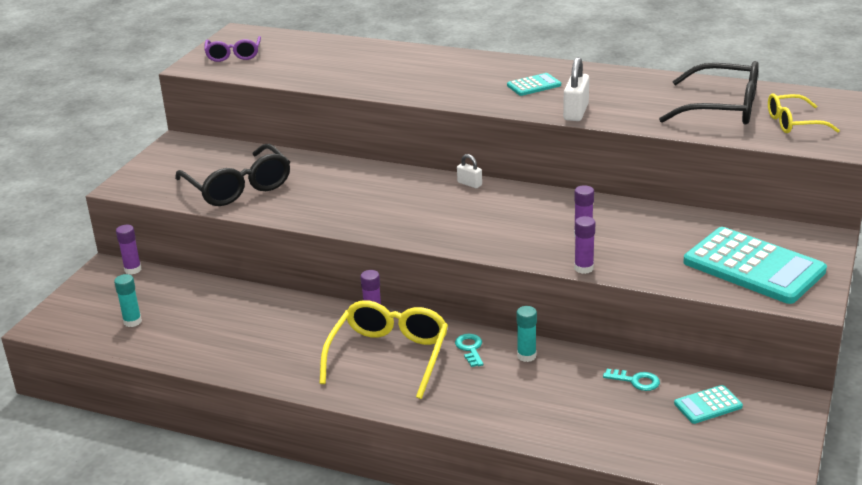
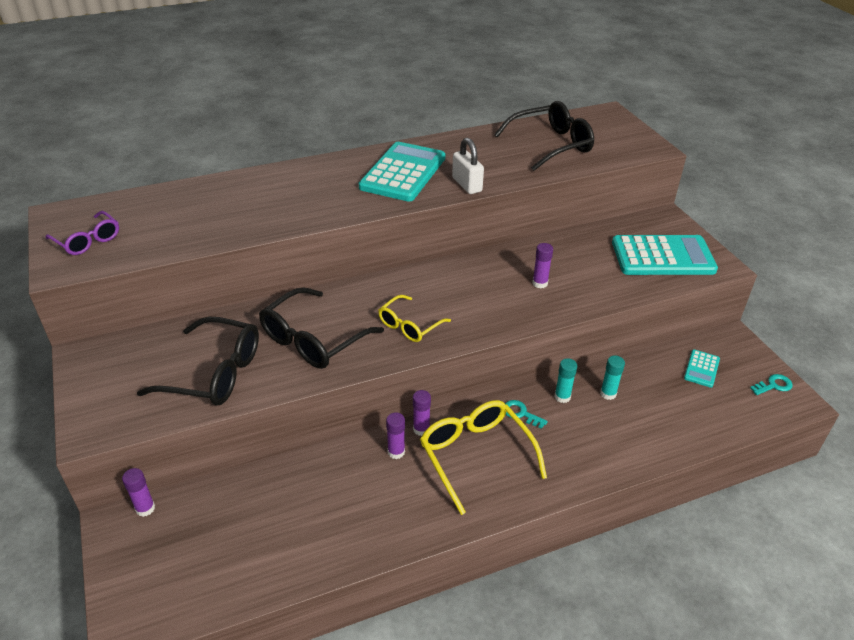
camera: 45 degrees left, 10 degrees up
turquoise glue stick [114,274,142,327] -> turquoise glue stick moved to [600,355,625,400]
white padlock [457,154,482,188] -> none
turquoise calculator [507,73,561,96] -> turquoise calculator [359,142,445,201], size x2.17
purple glue stick [574,216,595,274] -> purple glue stick moved to [386,412,405,459]
turquoise key [603,369,660,391] -> turquoise key moved to [750,374,793,395]
yellow glasses [768,94,840,133] -> yellow glasses moved to [378,295,451,342]
none -> black glasses [259,287,384,369]

